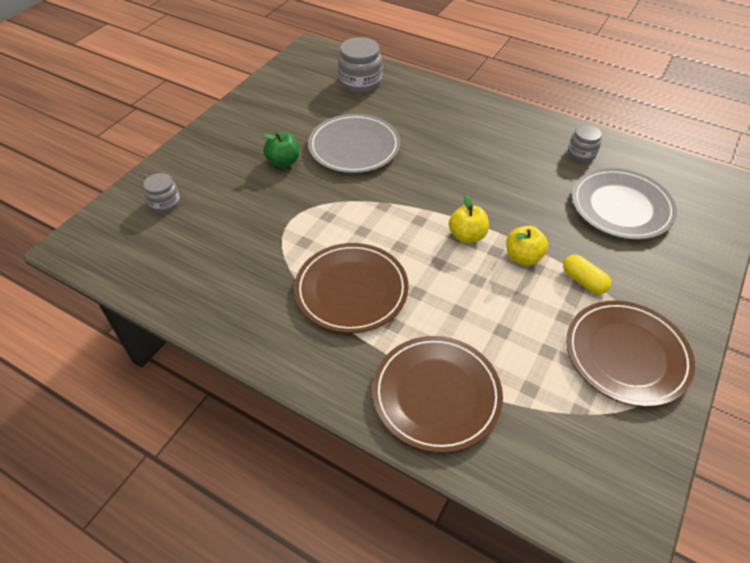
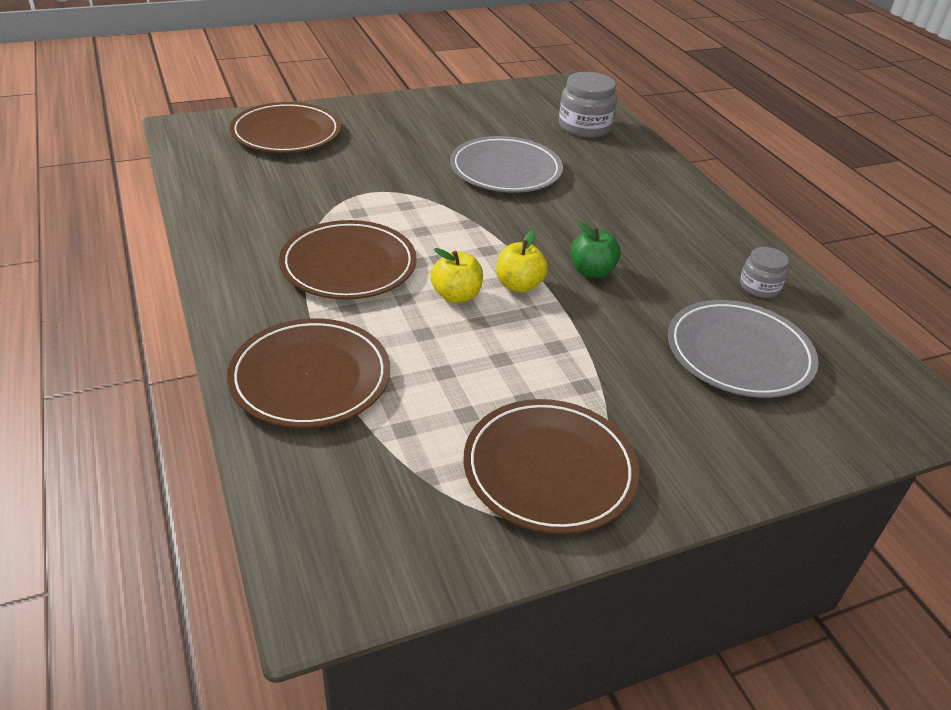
camera: 35 degrees right, 10 degrees down
grey jar [143,173,180,212] -> brown plate [229,102,341,153]
green apple [262,132,299,168] -> green apple moved to [570,222,621,278]
yellow apple [506,226,548,266] -> yellow apple moved to [431,248,483,303]
yellow capsule [563,254,611,294] -> none

